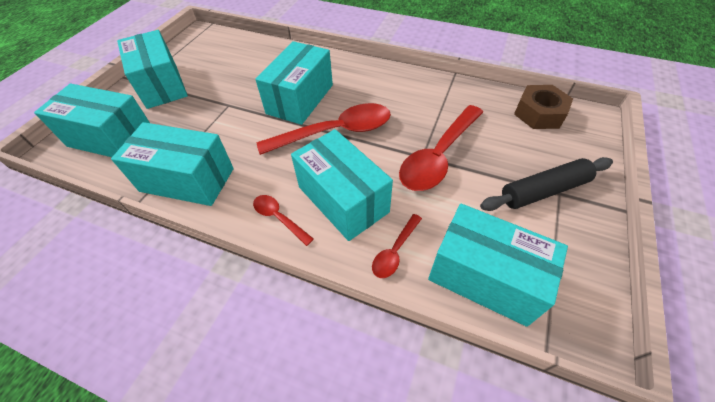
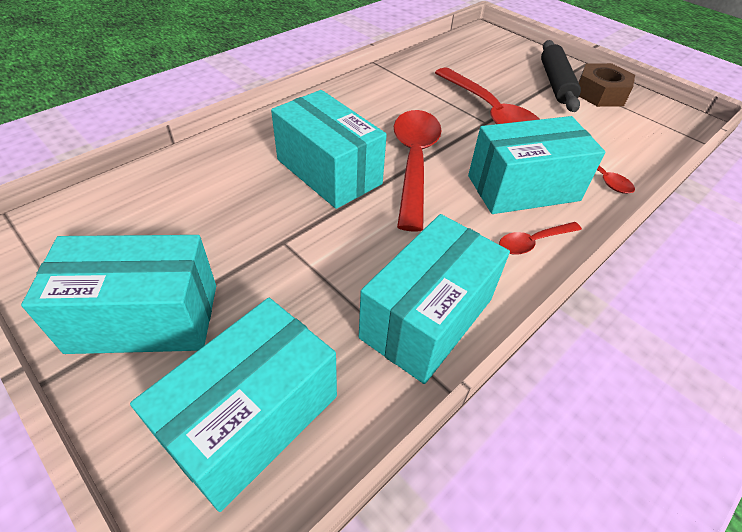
camera: 70 degrees left, 5 degrees down
turquoise box [428,204,568,327] -> none
brown nut [514,85,573,129] -> brown nut moved to [578,63,635,107]

